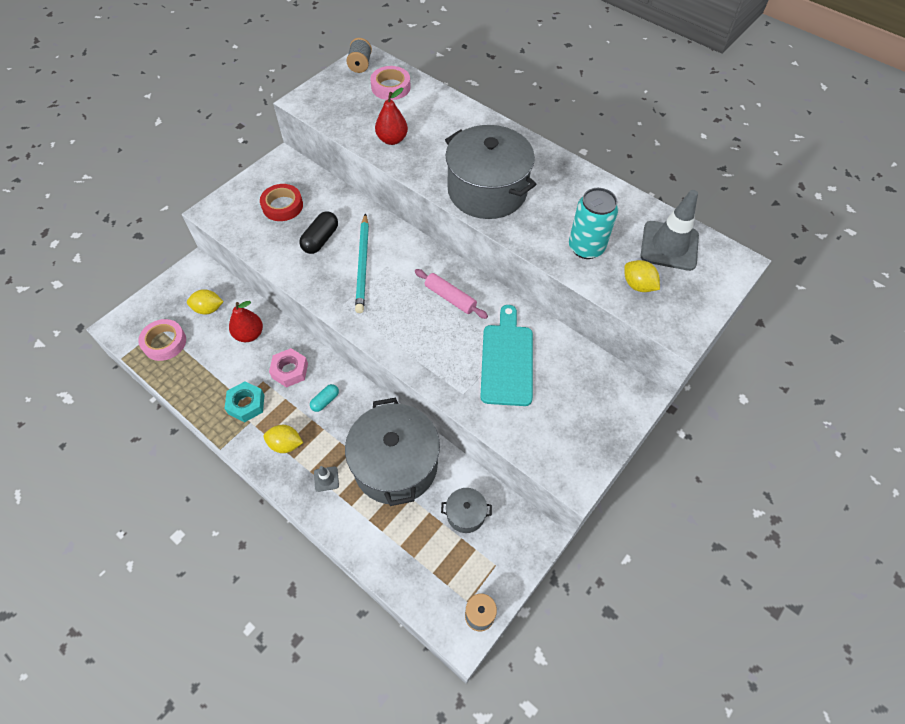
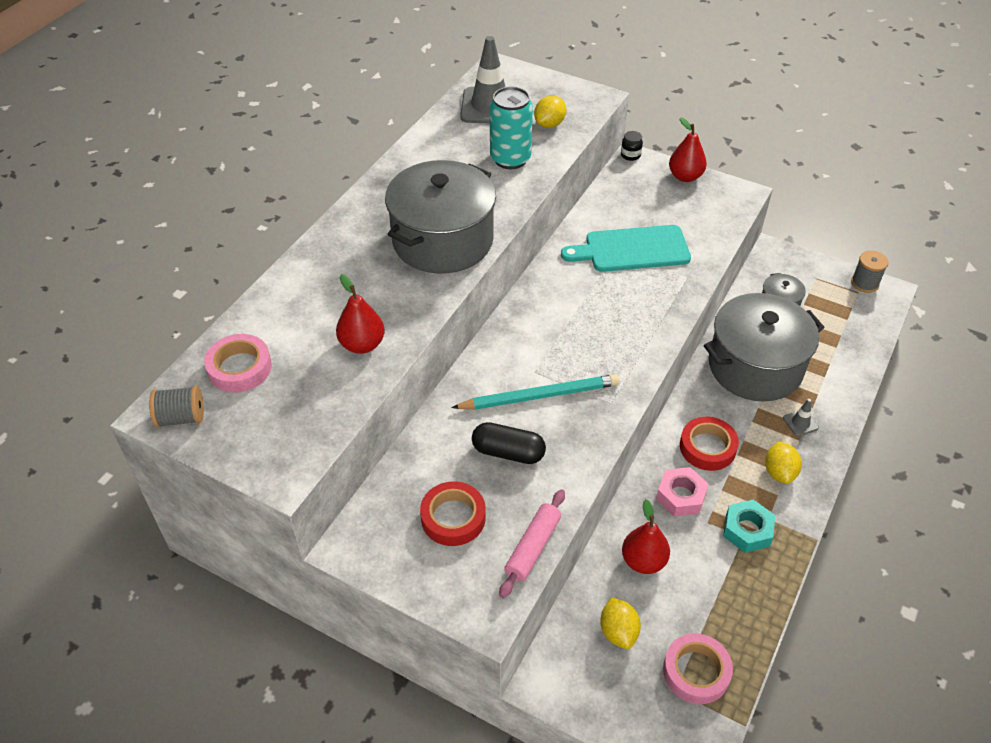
camera: 100 degrees left, 10 degrees down
turquoise capsule [310,384,339,412] -> red tape [680,417,739,471]
pink rolling pin [415,269,488,319] -> pink rolling pin moved to [499,489,565,598]
none -> black jar [621,131,643,161]
none -> red pear [669,117,707,182]

